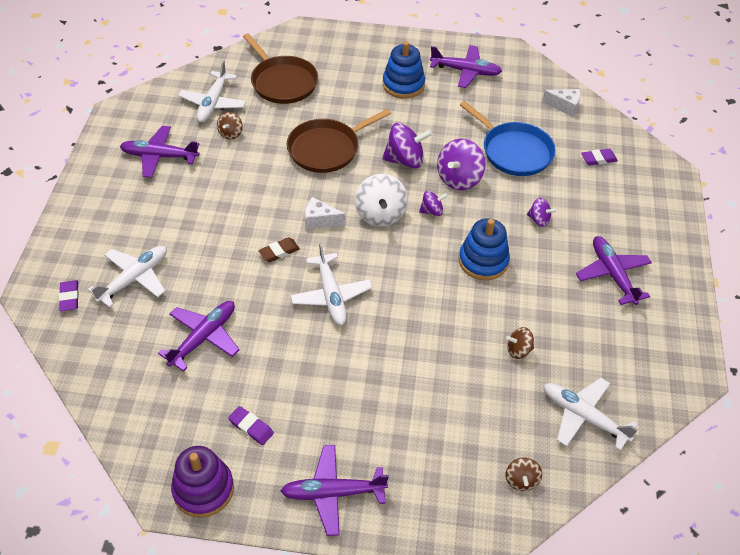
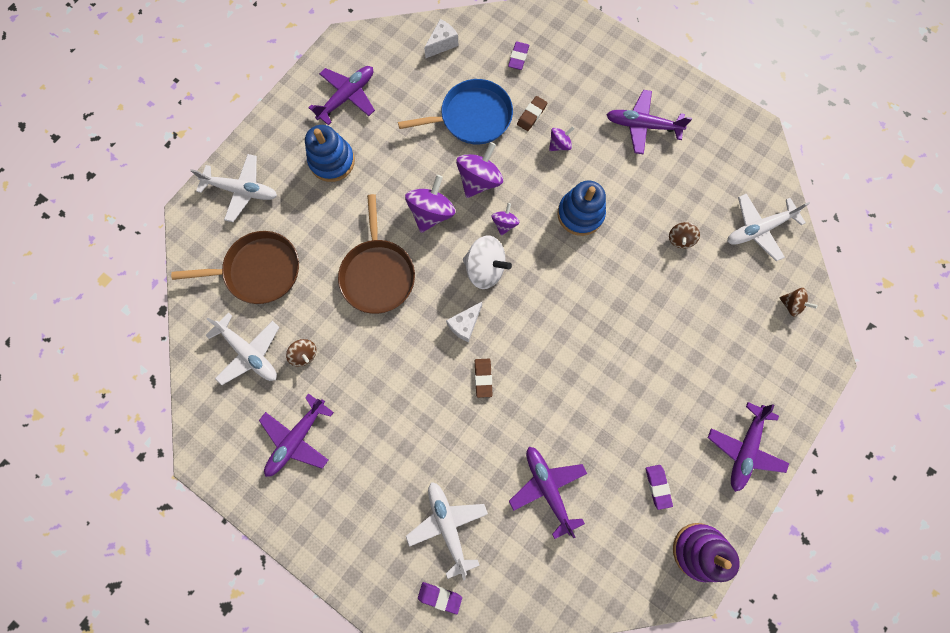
camera: 60 degrees left, 25 degrees up
purple eraser [228,406,274,445] -> purple eraser turned 75 degrees counterclockwise [646,465,673,510]
white plane [290,243,372,325] -> white plane moved to [190,154,277,222]
purple spinning top [437,139,485,190] -> purple spinning top turned 120 degrees counterclockwise [456,142,503,198]
none -> brown eraser [517,96,547,131]

